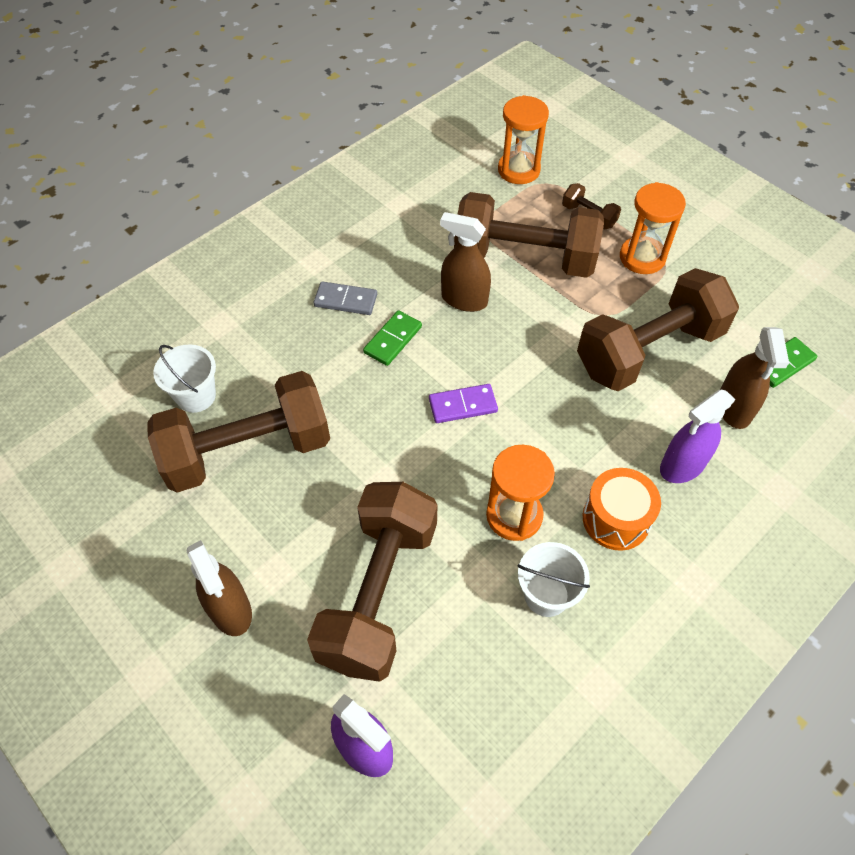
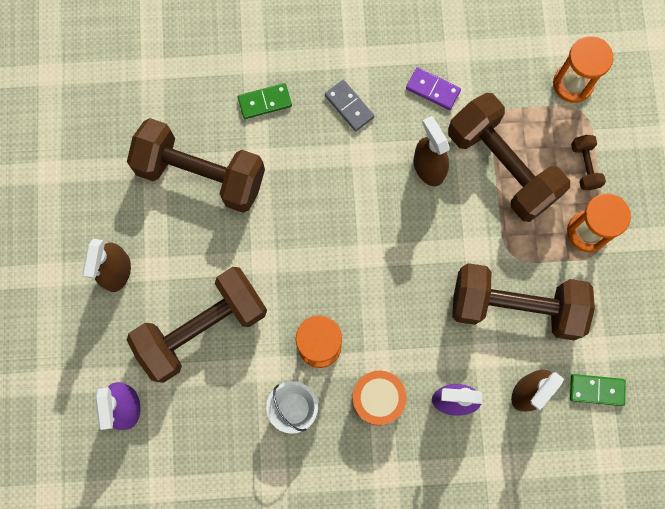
camera: 40 degrees right, 20 degrees up
white bucket [153,344,216,413] -> none
green domino [363,310,422,366] -> green domino moved to [238,83,292,119]
purple domino [429,384,498,423] -> purple domino moved to [406,67,461,110]

